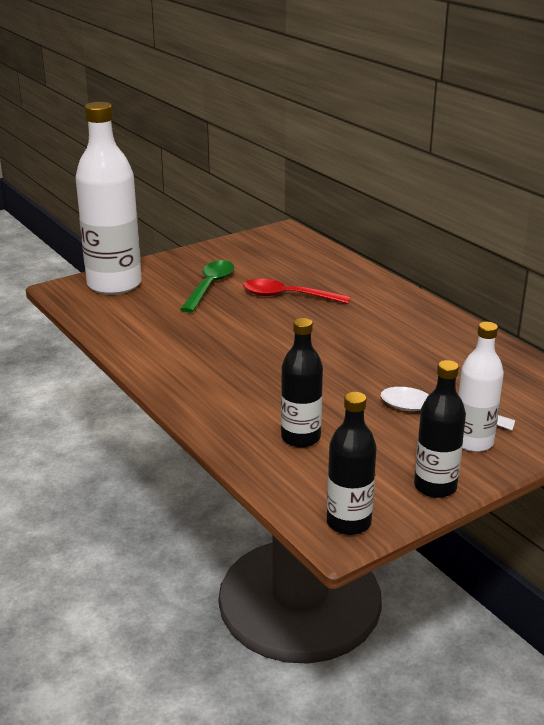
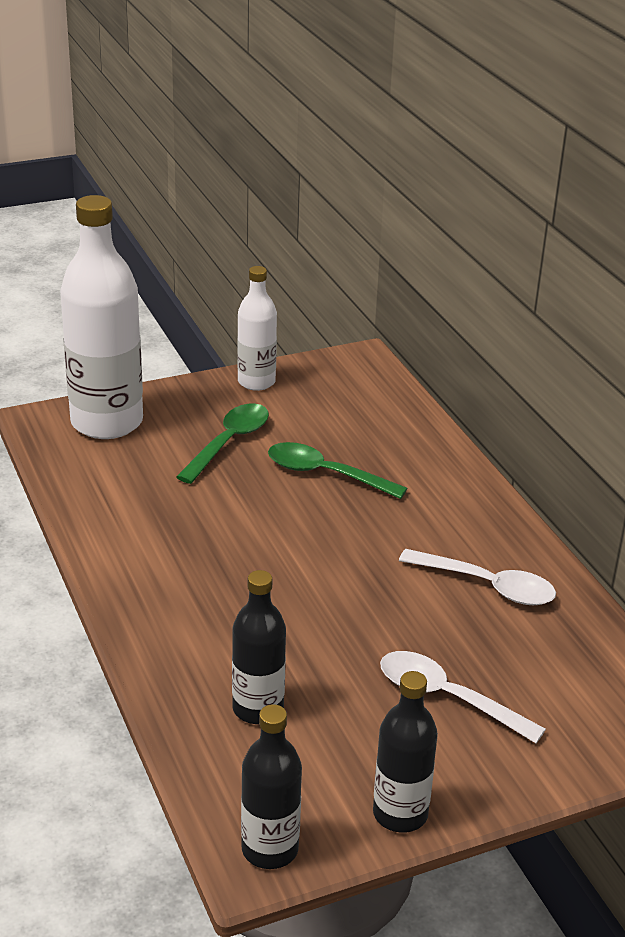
camera: 10 degrees right, 5 degrees up
red spoon [243,279,351,304] -> green spoon [268,442,407,499]
white bottle [458,322,504,452] -> white bottle moved to [237,266,277,391]
none -> white spoon [399,549,556,605]

